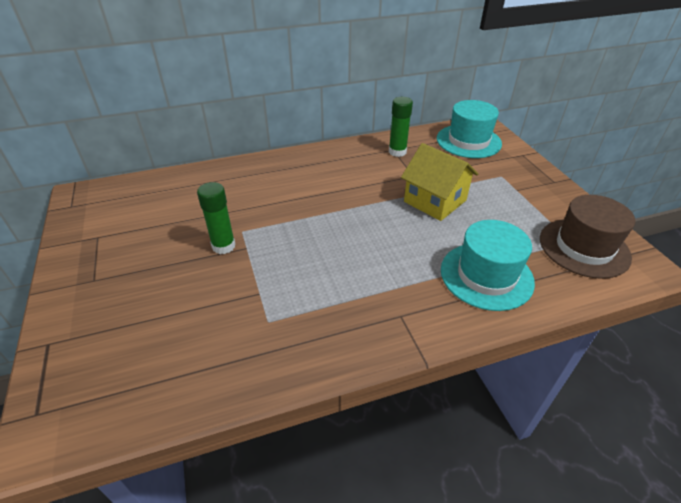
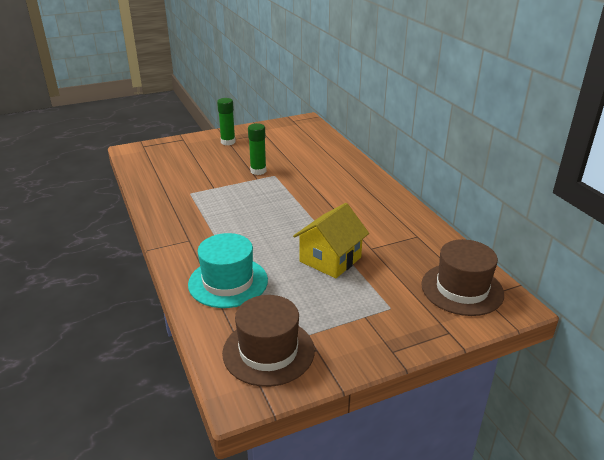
camera: 85 degrees right, 10 degrees down
green glue stick [389,97,413,157] -> green glue stick moved to [217,98,236,145]
turquoise hat [437,100,502,158] -> brown hat [421,239,504,316]

